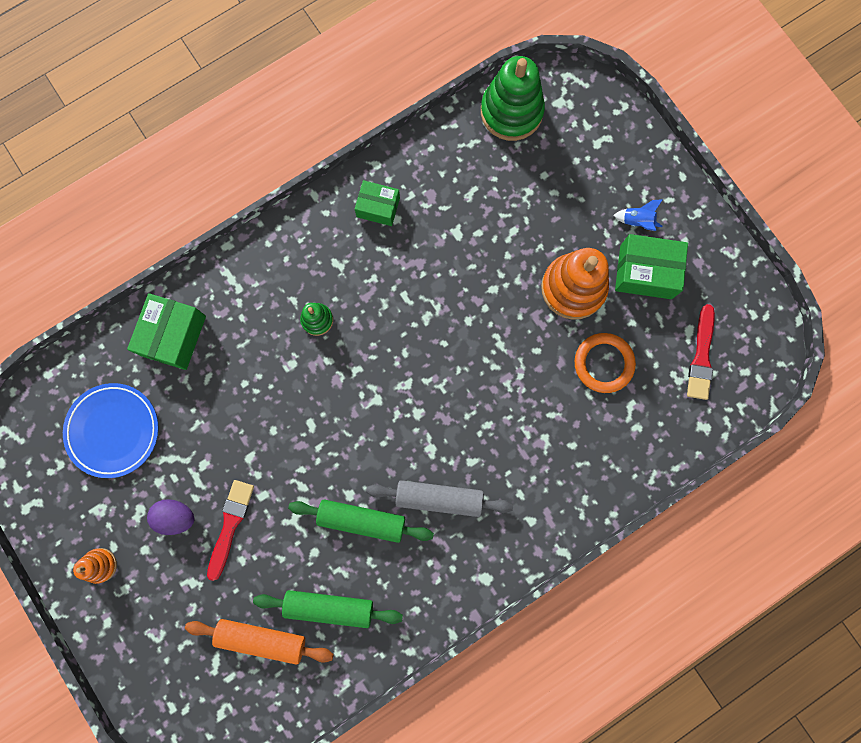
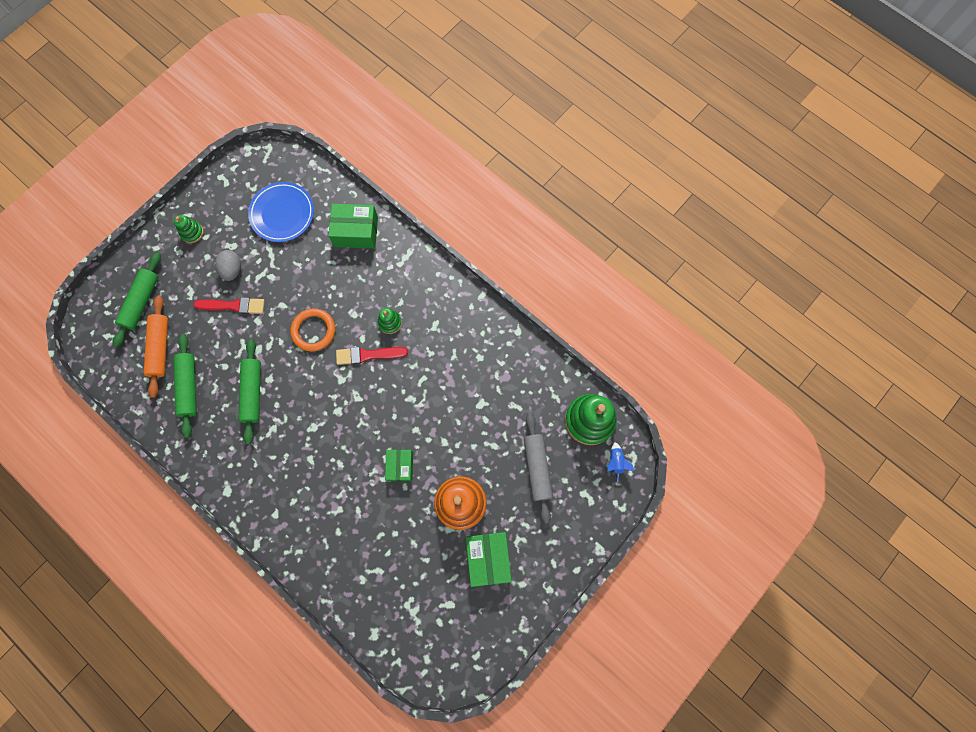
camera: 75 degrees right, 5 degrees down
orange stacking toy [73,548,117,584] -> green stacking toy [174,215,204,243]
purple egg [147,499,194,535] -> grey egg [215,250,241,281]
green box [355,180,400,226] -> green box moved to [385,450,413,481]
grey rolling pin [366,480,513,517] -> grey rolling pin moved to [524,413,553,524]
orange ring [575,333,636,393] -> orange ring moved to [290,308,335,351]
blue rocket [614,199,663,231] -> blue rocket moved to [607,442,635,482]
red brush [687,304,715,400] -> red brush moved to [336,347,408,365]
none -> green rolling pin [113,252,161,348]

